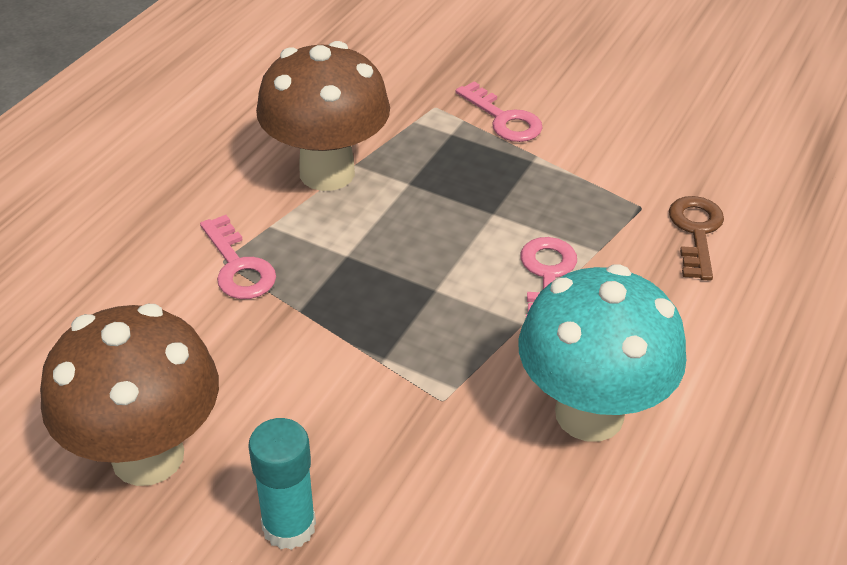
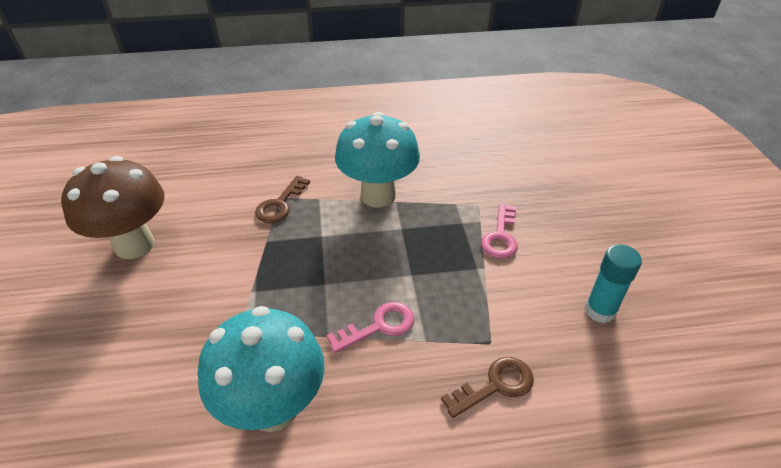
camera: 55 degrees right, 0 degrees up
pink key [200,215,276,299] -> brown key [255,176,310,223]
turquoise glue stick [248,418,316,550] -> turquoise glue stick moved to [585,244,642,323]
brown mushroom [256,41,390,191] -> turquoise mushroom [335,112,420,208]

